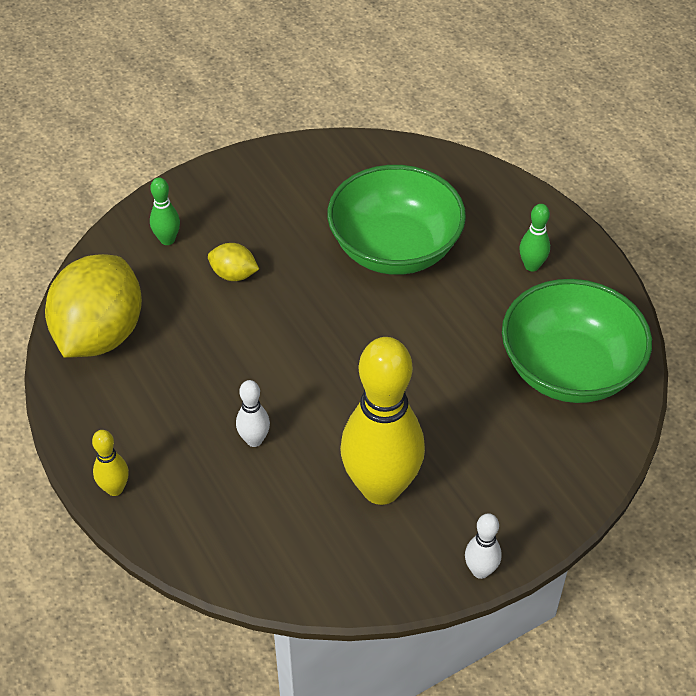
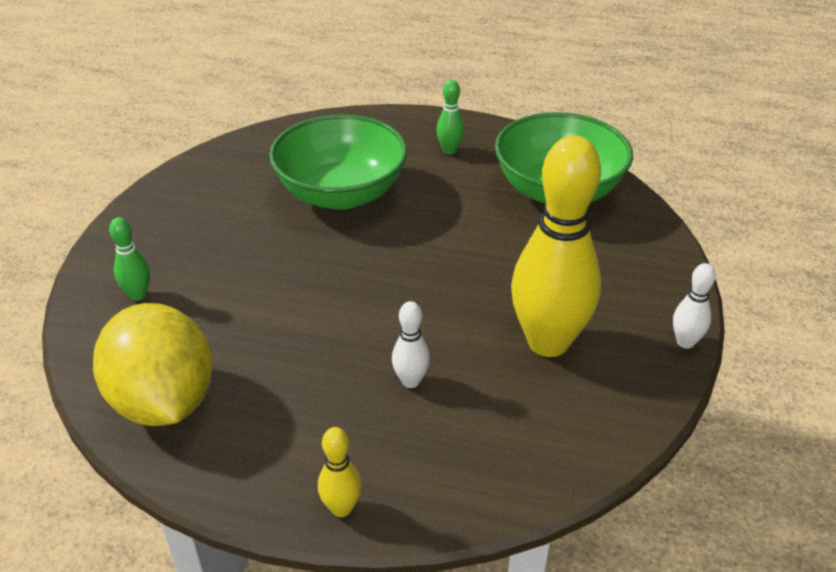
camera: 45 degrees left, 10 degrees down
yellow lemon [208,243,259,281] -> none

